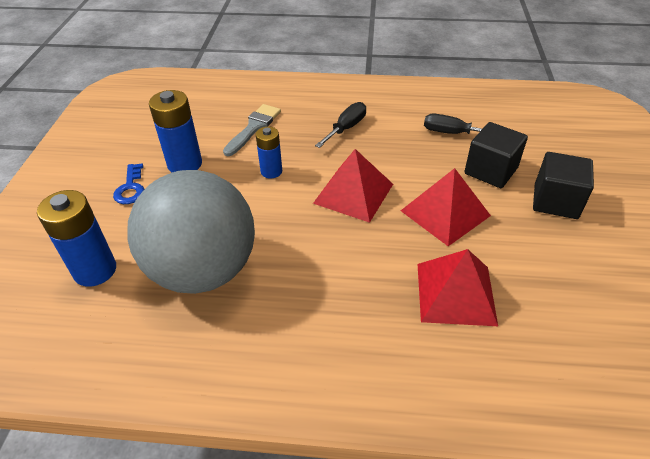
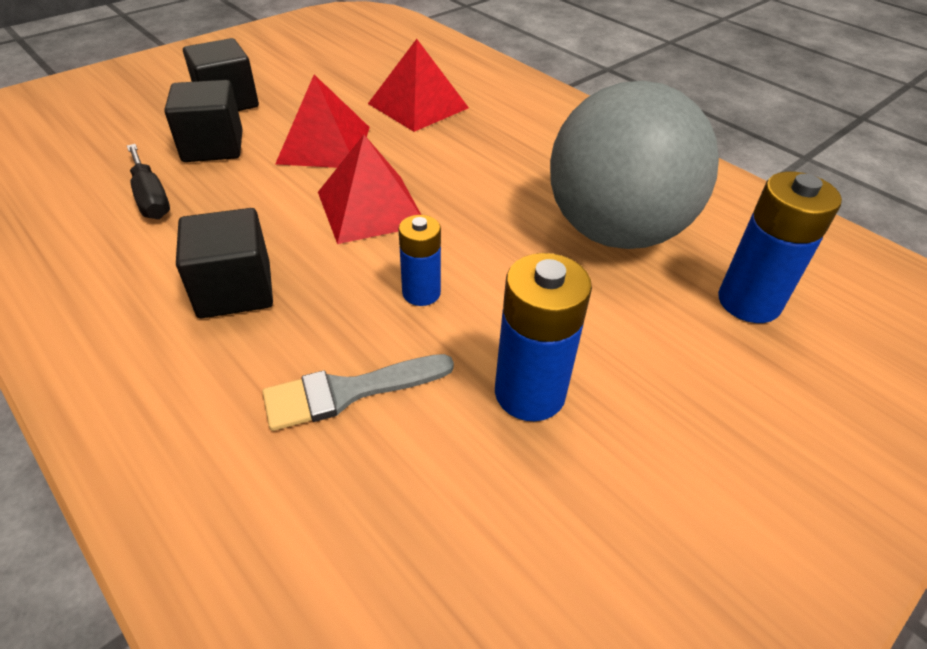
camera: 140 degrees left, 0 degrees up
blue key [113,163,145,204] -> none
black screwdriver [315,102,366,148] -> black cube [176,208,273,318]

